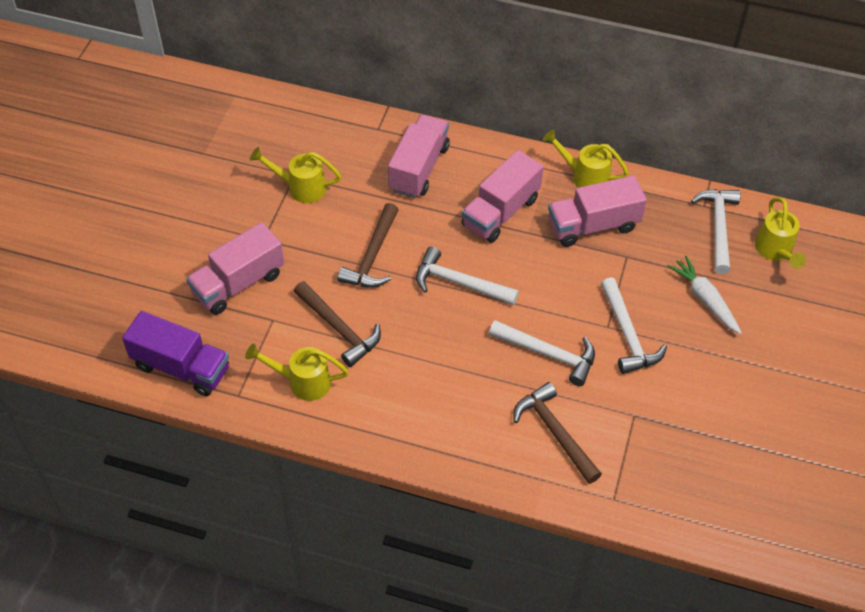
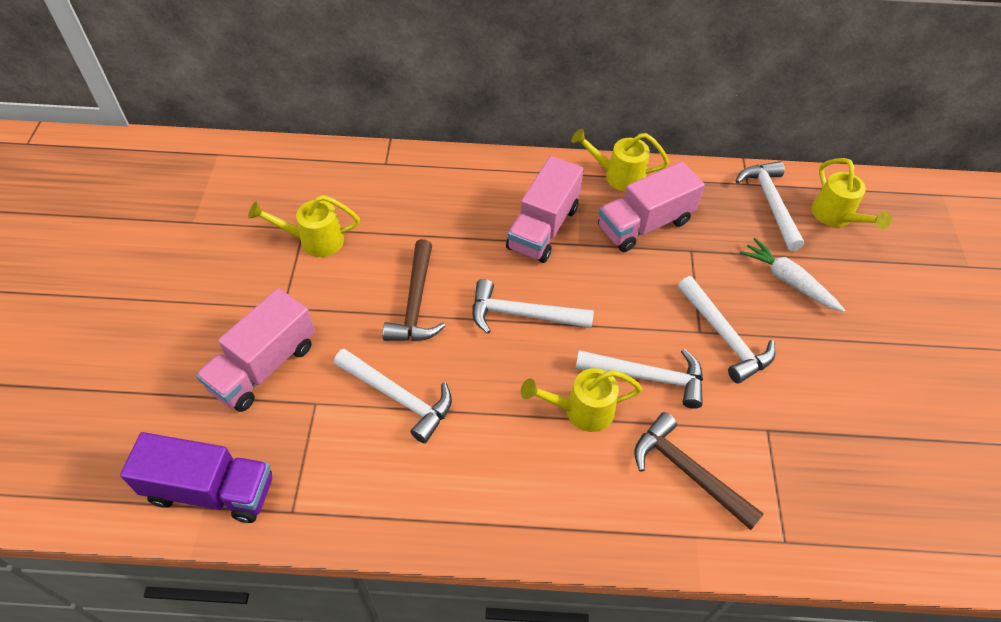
camera: 15 degrees left, 0 degrees up
yellow watering can [245,344,349,401] -> yellow watering can moved to [521,368,642,432]
brown hammer [294,281,381,367] -> white hammer [334,349,452,443]
pink truck [388,114,450,198] -> none

